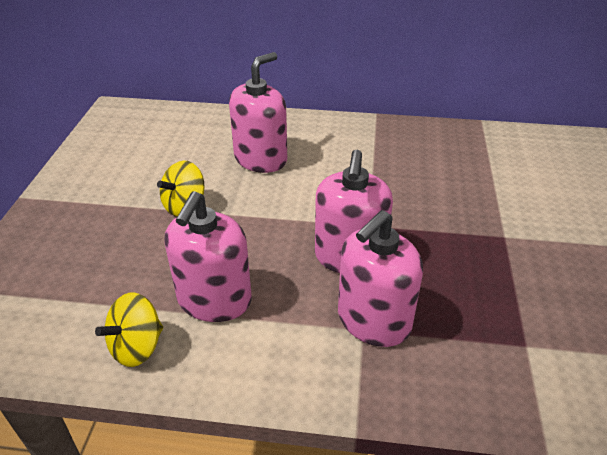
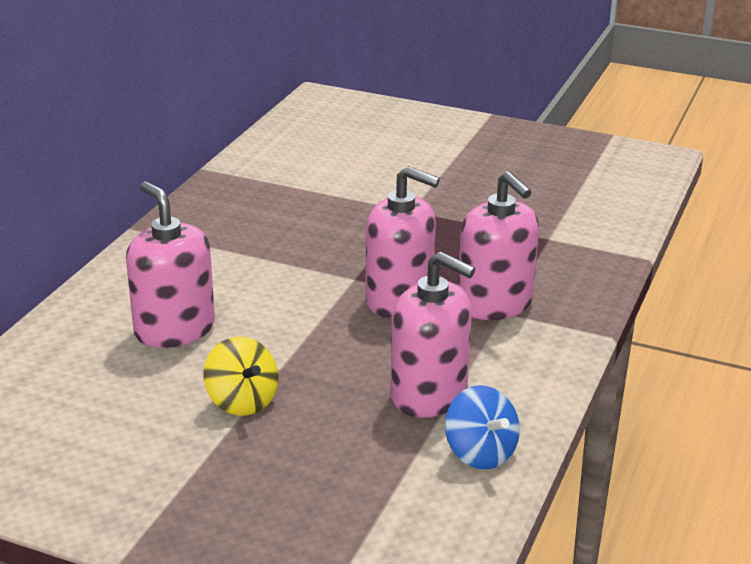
camera: 75 degrees left, 10 degrees down
yellow spinning top [95,292,163,367] -> blue spinning top [445,385,520,469]

